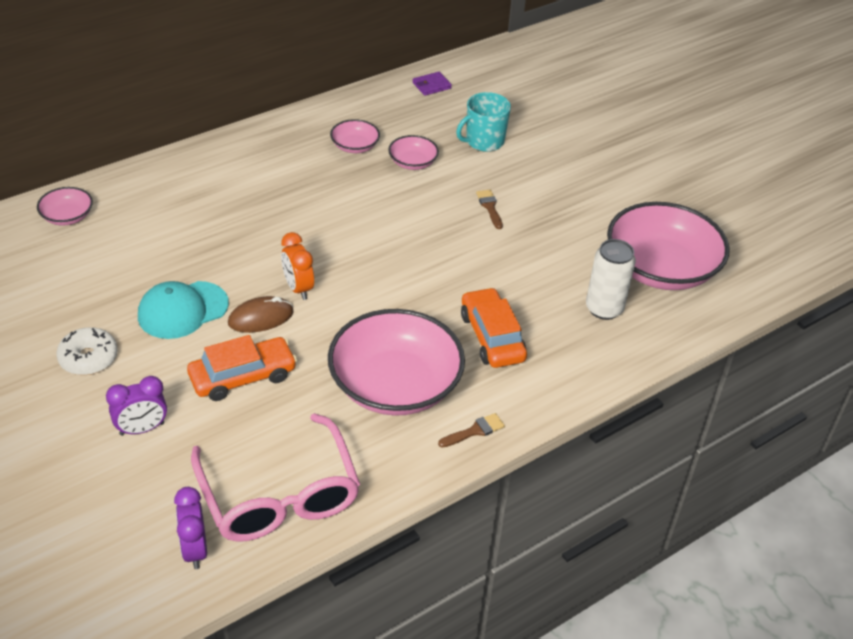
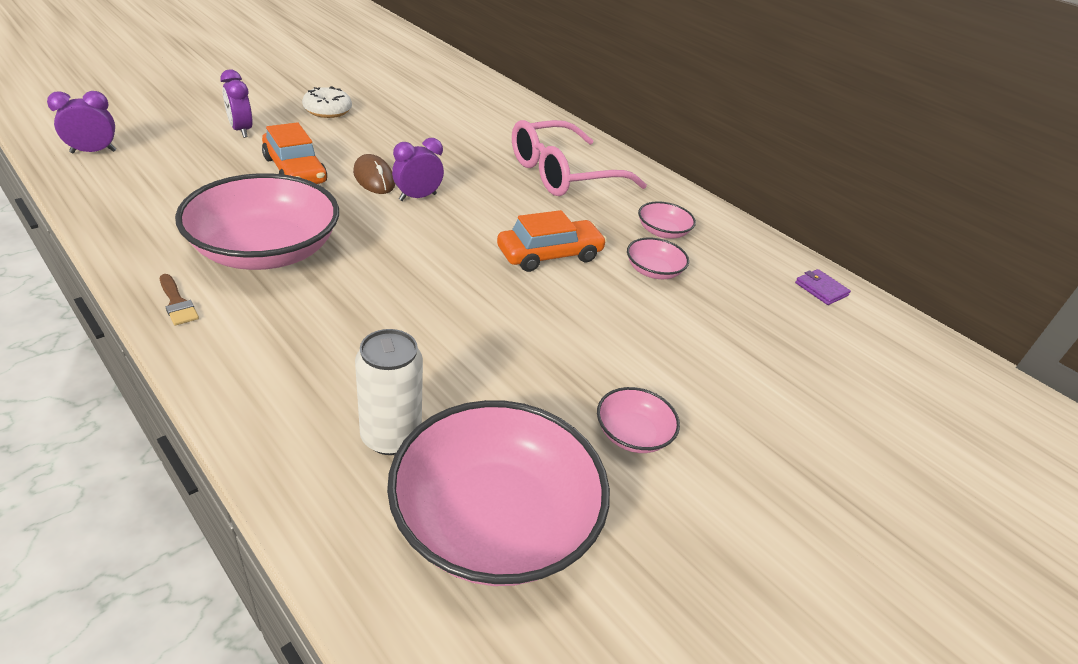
camera: 80 degrees right, 5 degrees down
pink bowl [37,187,93,226] -> pink bowl moved to [597,387,680,453]
turquoise cap [138,281,229,339] -> none
pink glasses [191,413,360,542] -> pink glasses moved to [512,120,647,196]
orange clock [281,232,314,300] -> purple clock [392,138,444,201]
turquoise mug [456,92,511,152] -> none
orange car [461,287,527,368] -> orange car moved to [497,210,607,272]
brown brush [476,190,503,229] -> none

